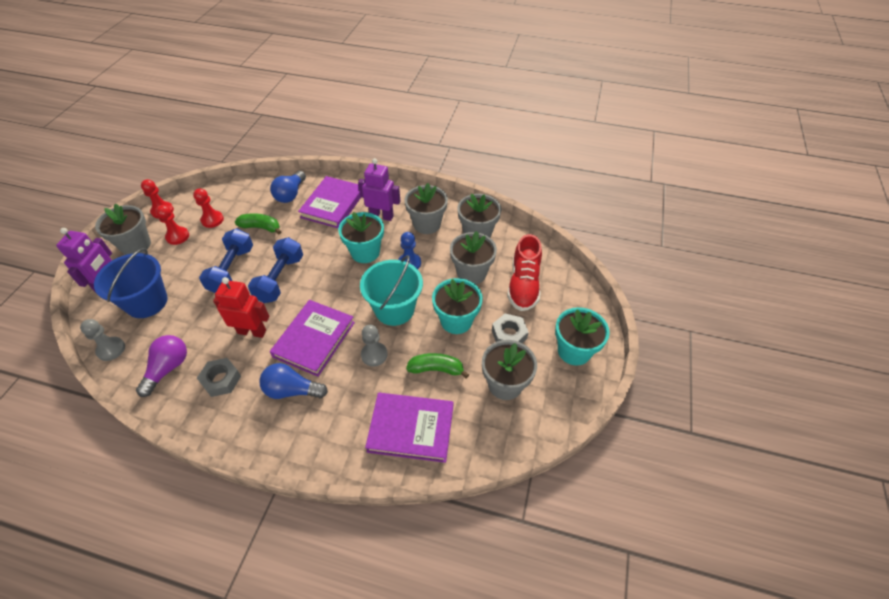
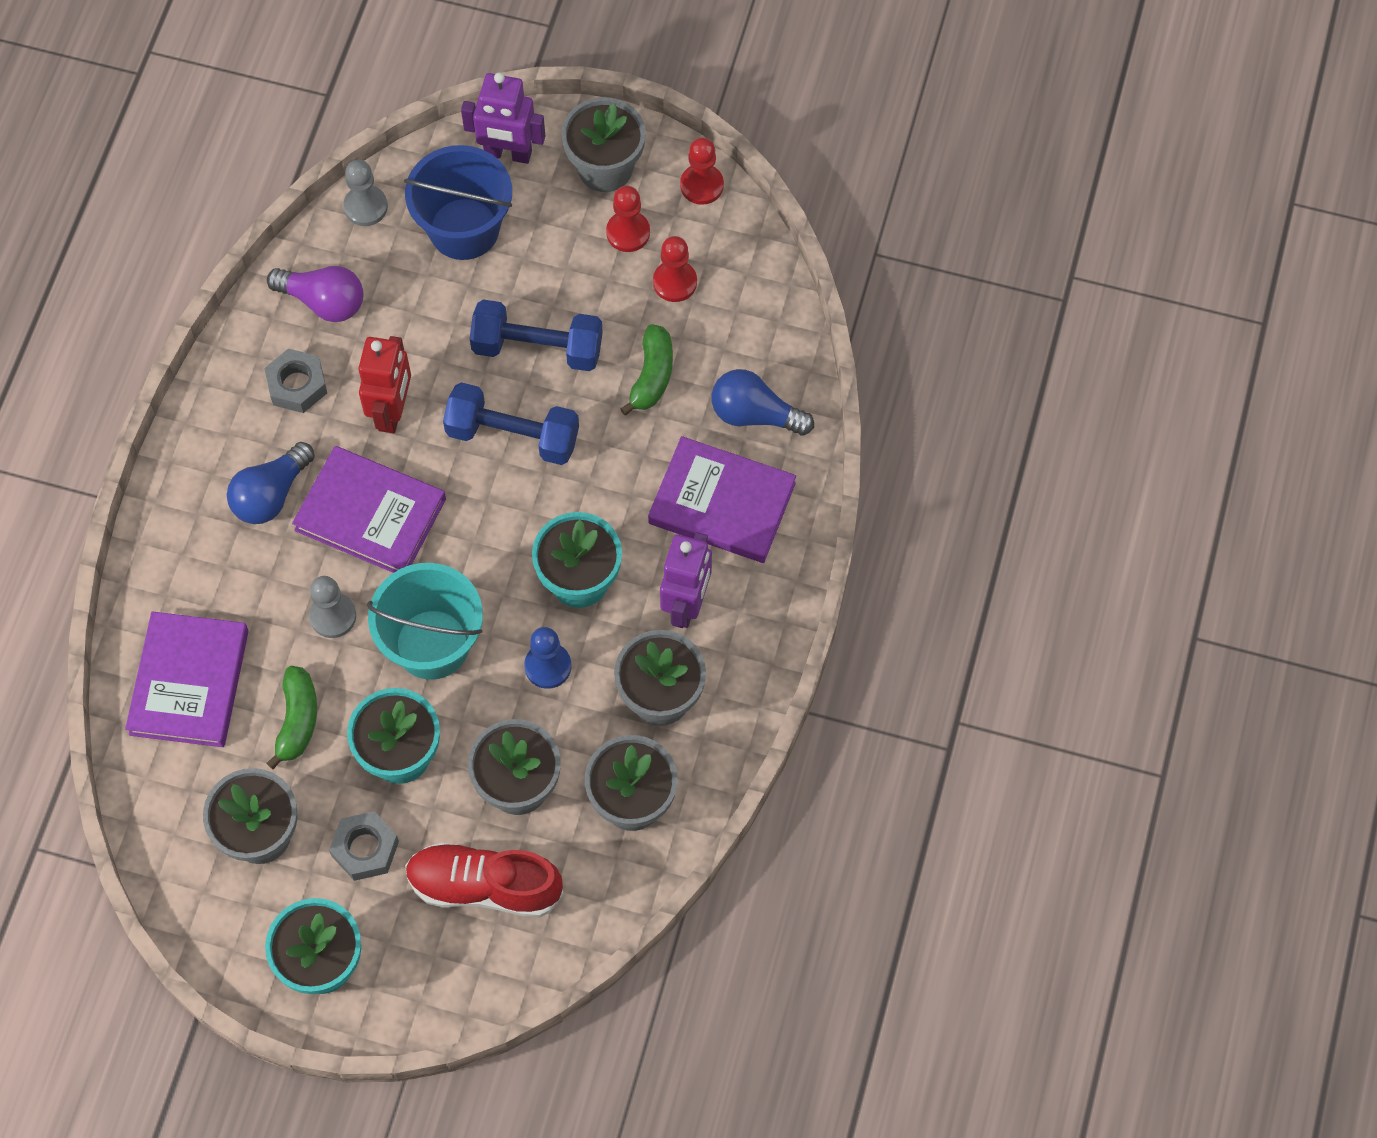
camera: 90 degrees right, 15 degrees up
blue light bulb [259,363,328,399] -> blue light bulb turned 150 degrees counterclockwise [227,442,315,524]

